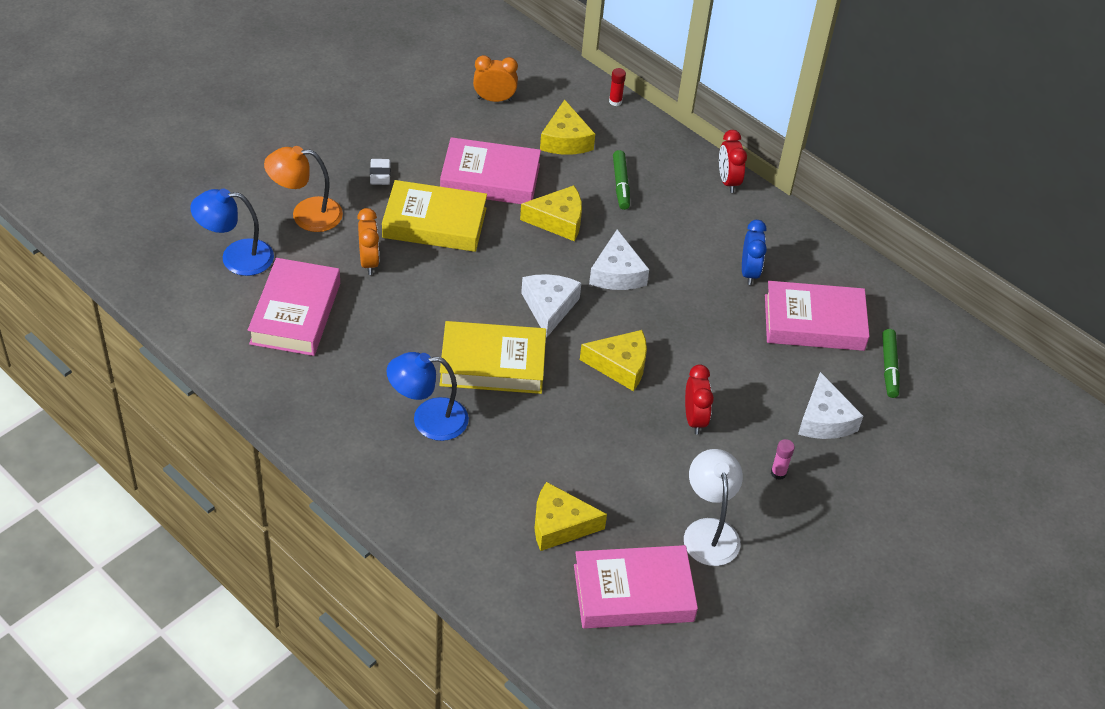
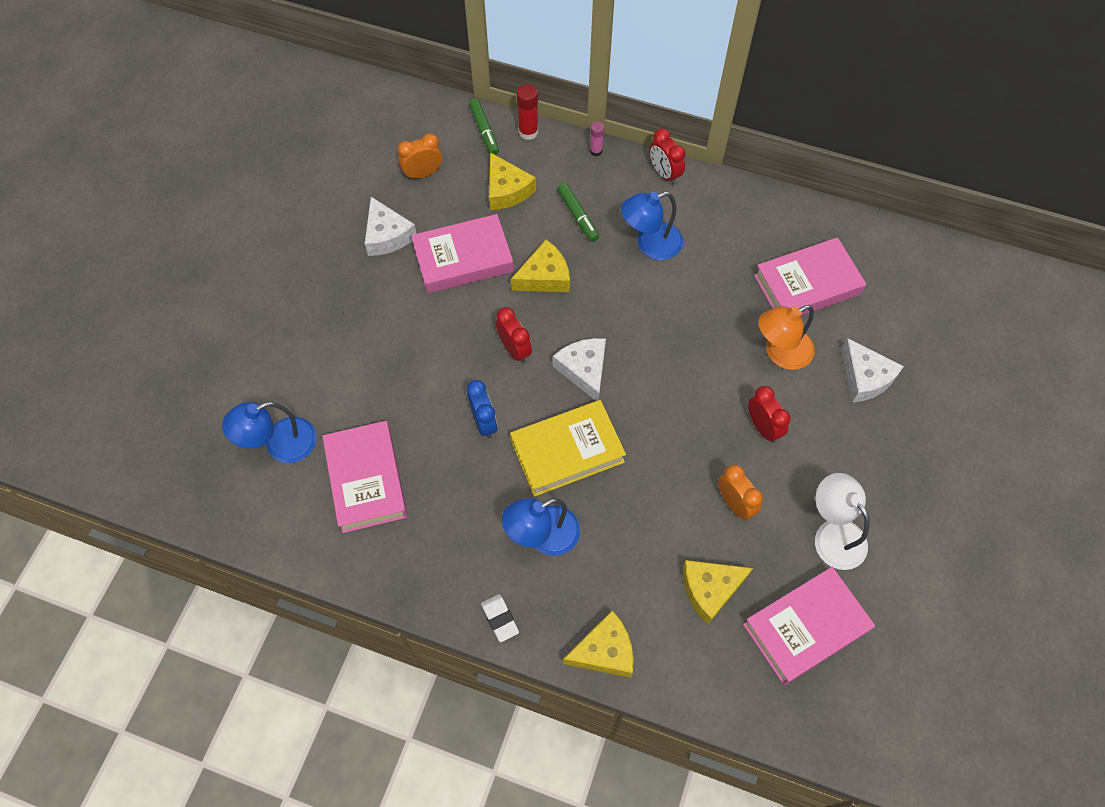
camera: 20 degrees left, 15 degrees up
orange lamp [264,146,343,232] -> orange lamp moved to [758,305,815,370]
orange clock [357,208,379,275] -> orange clock moved to [718,464,763,520]
white eraser [370,159,391,185] -> white eraser moved to [481,594,519,642]
yellow book [382,180,487,252] -> none
yellow cheese [580,330,647,391] -> yellow cheese moved to [563,610,634,678]
white cheese [589,229,649,290] -> white cheese moved to [365,197,417,256]
red glue stick [609,68,626,106] -> red glue stick [516,84,538,140], size x1.58
blue clock [742,220,767,285] -> blue clock moved to [467,380,498,438]
pink glue stick [771,439,795,480] -> pink glue stick moved to [590,122,604,156]
green marker [882,329,900,398] -> green marker moved to [469,99,499,155]
none -> red clock [496,307,532,363]
none -> blue lamp [621,191,683,260]

